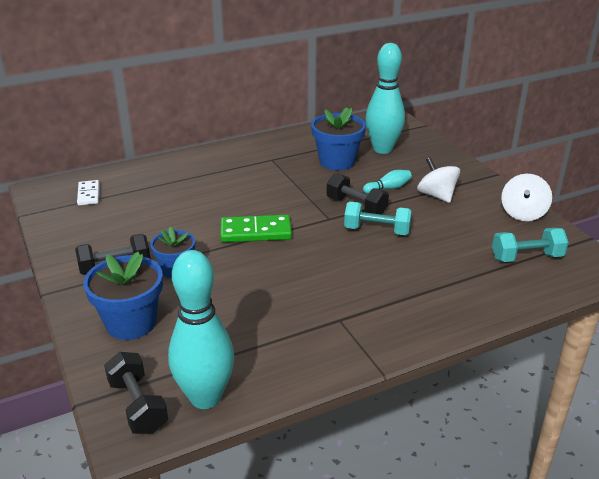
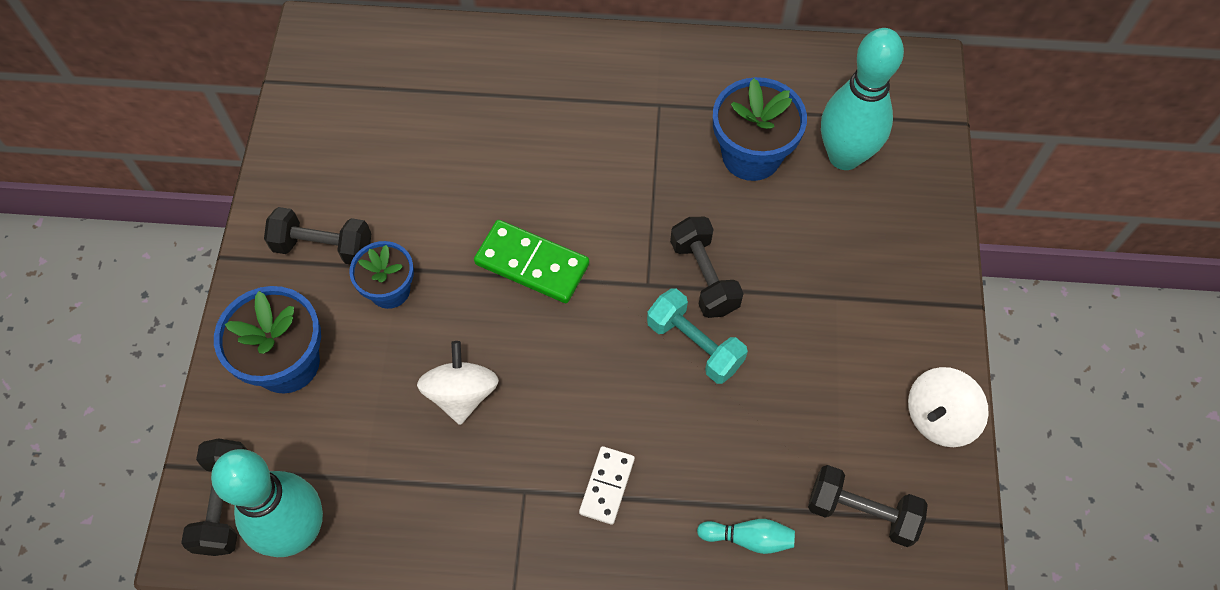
camera: 30 degrees right, 30 degrees up
white domino [77,180,99,205] -> white domino moved to [579,446,635,525]
turquoise bowling pin [363,170,412,194] -> turquoise bowling pin moved to [697,519,795,554]
white spinning top [417,157,460,203] -> white spinning top moved to [417,341,499,425]
turquoise dumbbell [492,228,569,262] -> black dumbbell [808,465,928,547]

